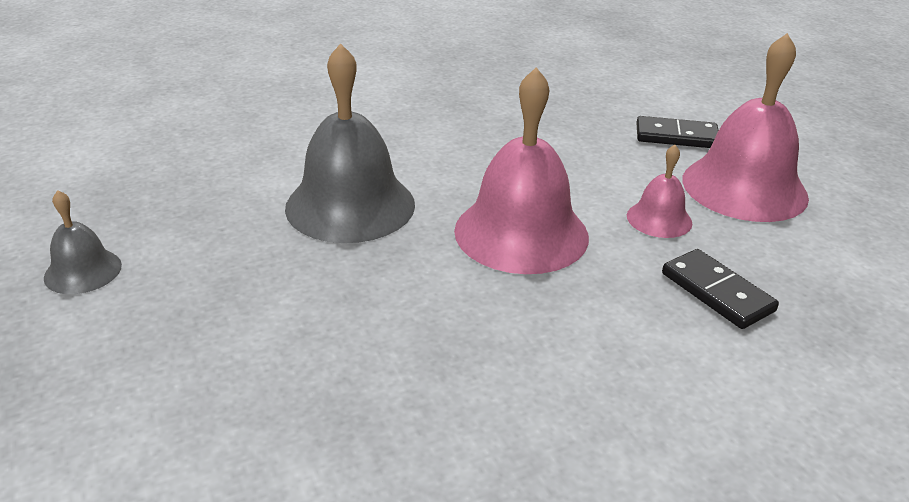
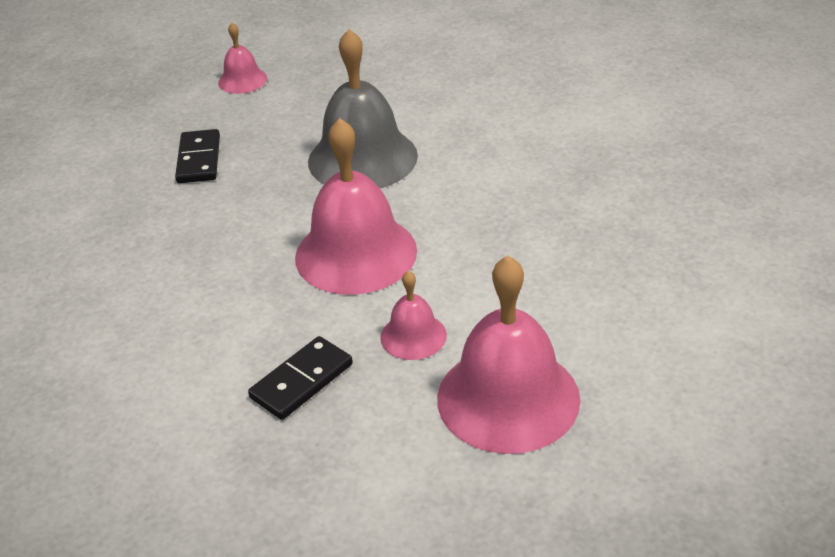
camera: 80 degrees right, 5 degrees up
grey bell [44,190,122,294] -> pink bell [218,23,267,94]
black domino [637,116,719,148] -> black domino moved to [175,129,220,183]

